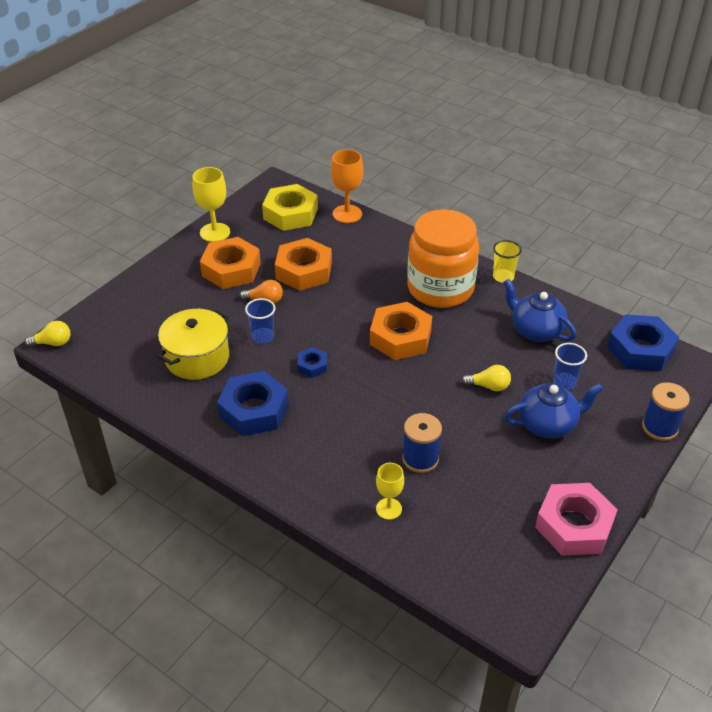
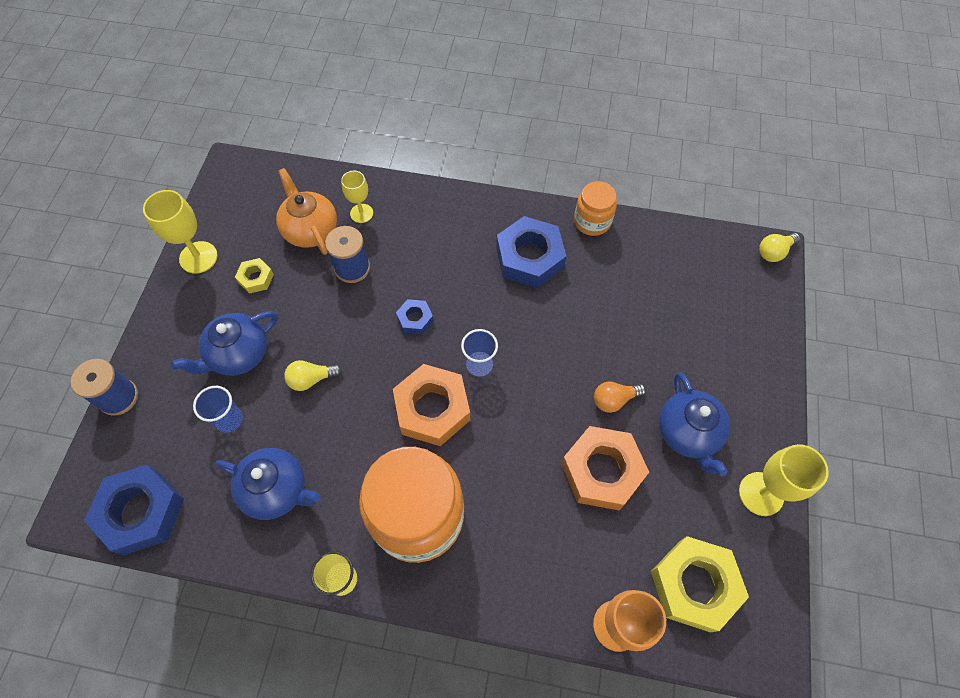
camera: 155 degrees right, 20 degrees up
yellow pot [157,309,229,380] -> none
orange nut [200,237,261,289] -> blue teapot [659,372,730,477]
blue cup [245,298,275,343] -> blue cup moved to [461,329,498,376]
blue nut [297,347,327,378] -> blue nut moved to [396,299,434,334]
pink nut [535,483,618,556] -> yellow goblet [143,190,218,274]
none -> yellow nut [235,258,274,294]
none -> orange teapot [276,168,337,255]
none -> orange jar [574,181,617,236]

